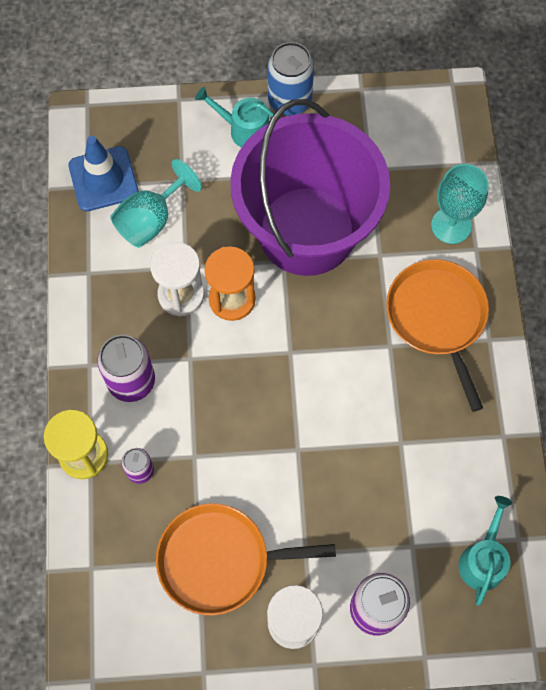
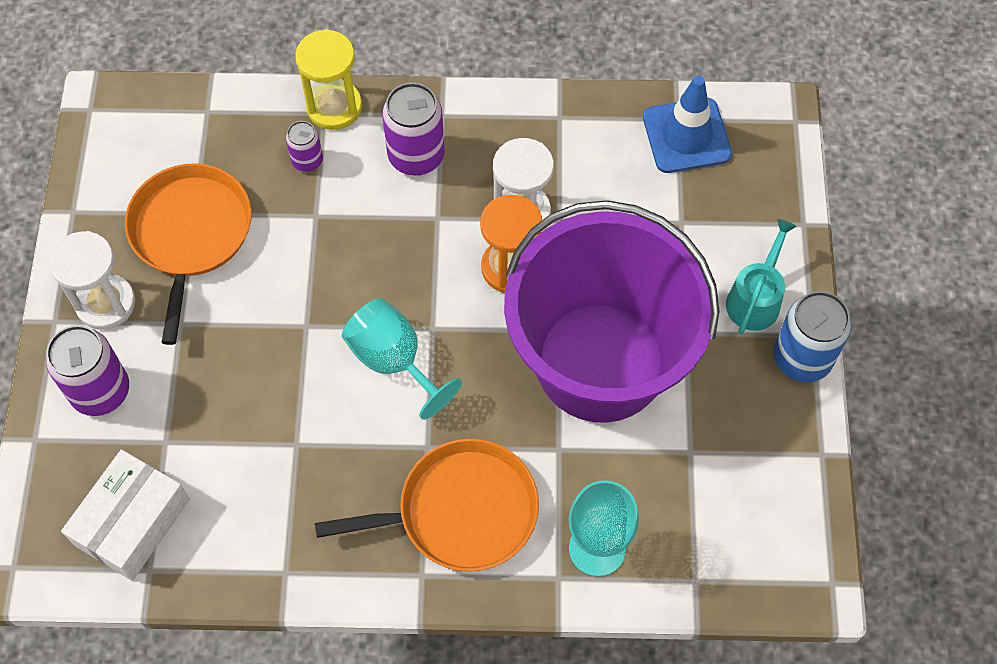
camera: 95 degrees right, 5 degrees down
turquoise goblet [110,159,202,248] -> turquoise goblet moved to [342,298,462,420]
turquoise watering can [458,496,512,606] -> white box [61,450,190,581]

